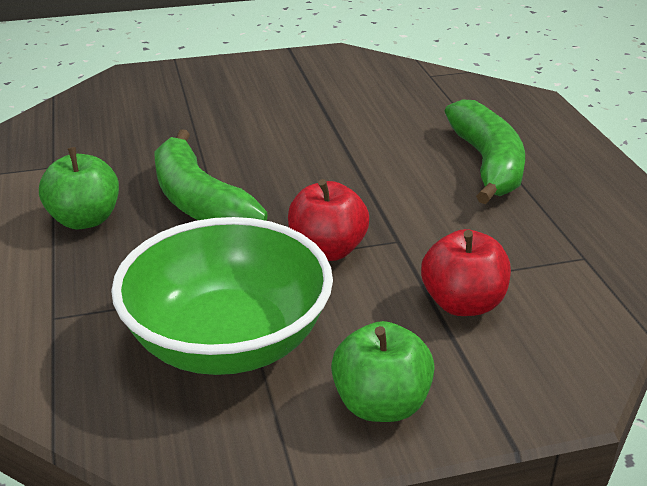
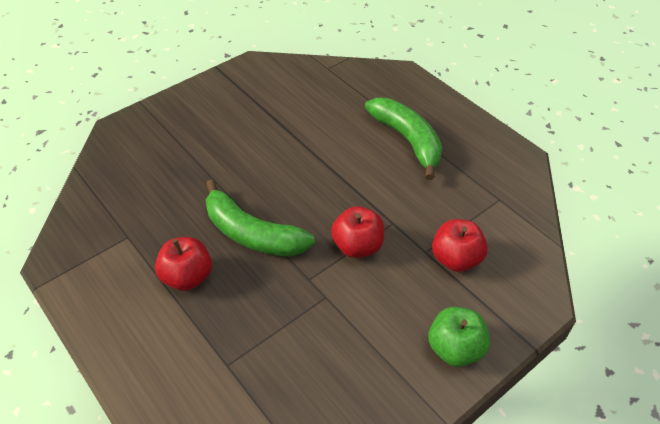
camera: 25 degrees left, 15 degrees up
green apple [39,147,119,229] -> red apple [155,237,212,291]
green bowl [111,217,333,375] -> none

